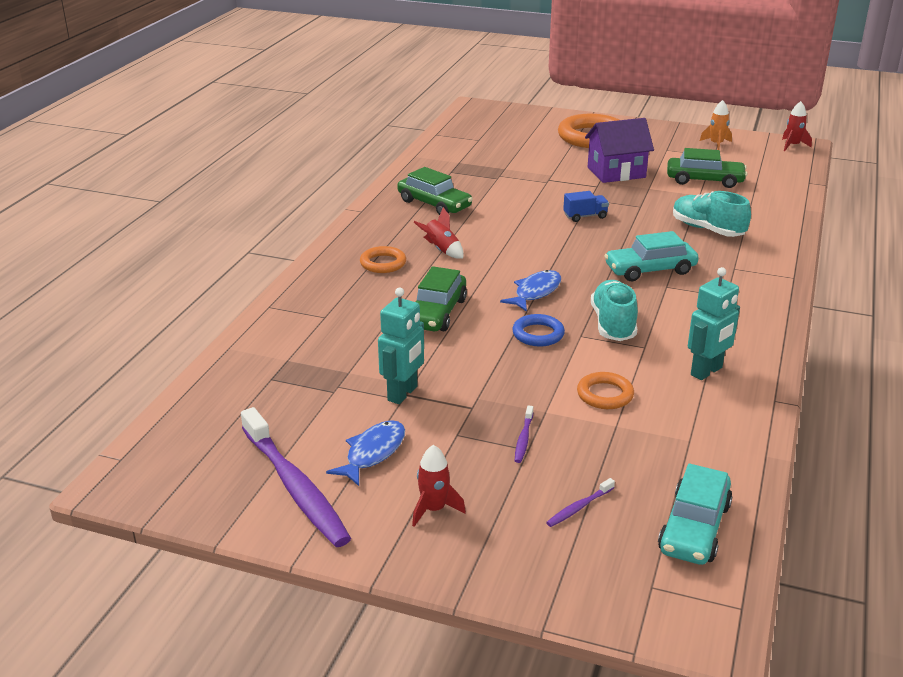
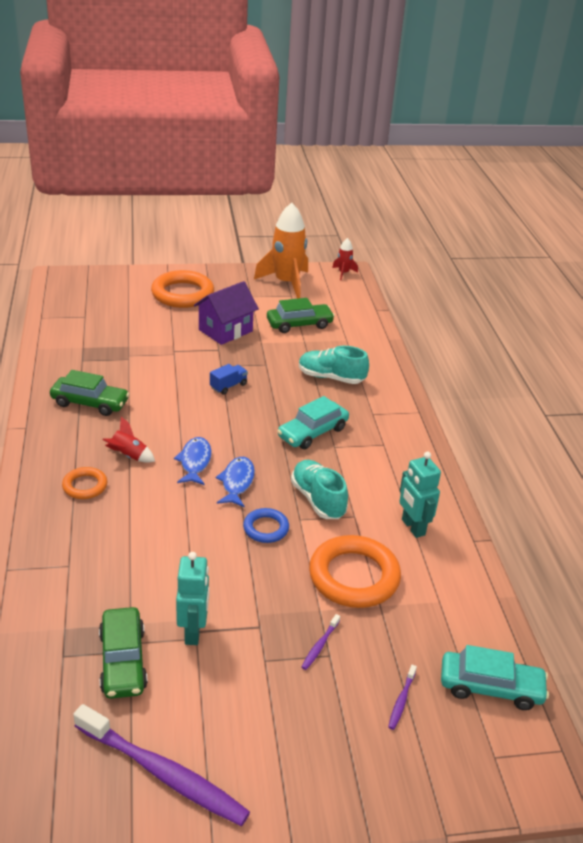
camera: 30 degrees left, 5 degrees up
blue fish [326,420,405,486] -> blue fish moved to [174,437,212,485]
red rocket [412,445,466,527] -> none
green car [416,266,467,331] -> green car moved to [99,607,148,699]
purple toothbrush [515,405,533,463] -> purple toothbrush turned 45 degrees clockwise [301,614,340,670]
orange ring [577,372,634,409] -> orange ring [309,535,401,608], size x1.89
turquoise car [658,464,732,565] -> turquoise car turned 75 degrees counterclockwise [441,645,549,710]
turquoise robot [688,267,740,380] -> turquoise robot turned 135 degrees clockwise [399,452,441,538]
orange rocket [700,100,732,150] -> orange rocket [254,203,308,299], size x2.17

